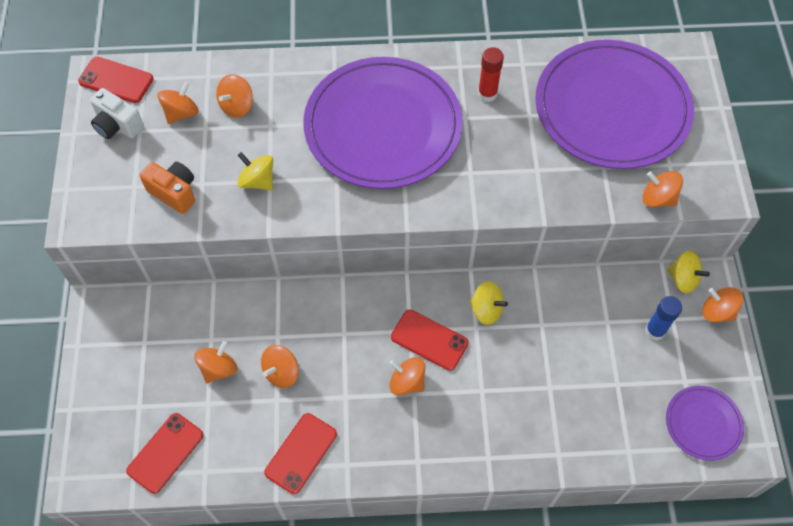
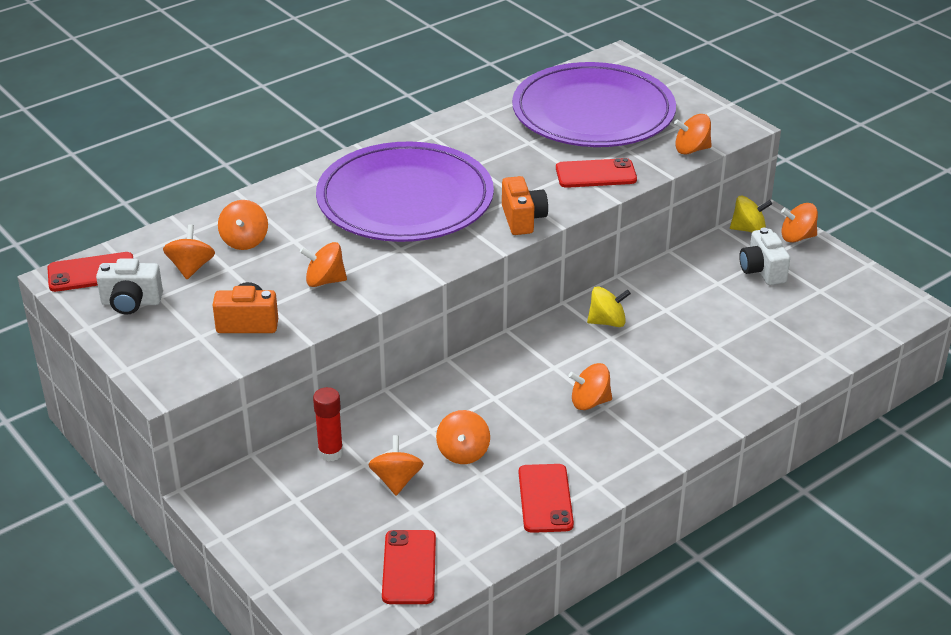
camera: 35 degrees left, 25 degrees down
yellow spinning top [238,152,273,190] -> orange spinning top [300,242,347,287]
red phone [391,310,469,371] -> red phone moved to [556,158,637,188]
red glue stick [478,47,504,102] -> red glue stick moved to [313,387,343,461]
blue glue stick [645,296,682,340] -> white camera [739,228,790,285]
purple plate [666,386,744,461] -> none
none -> orange camera [502,176,548,235]

